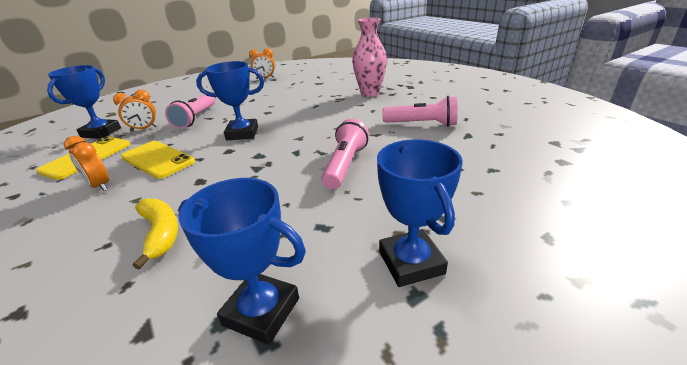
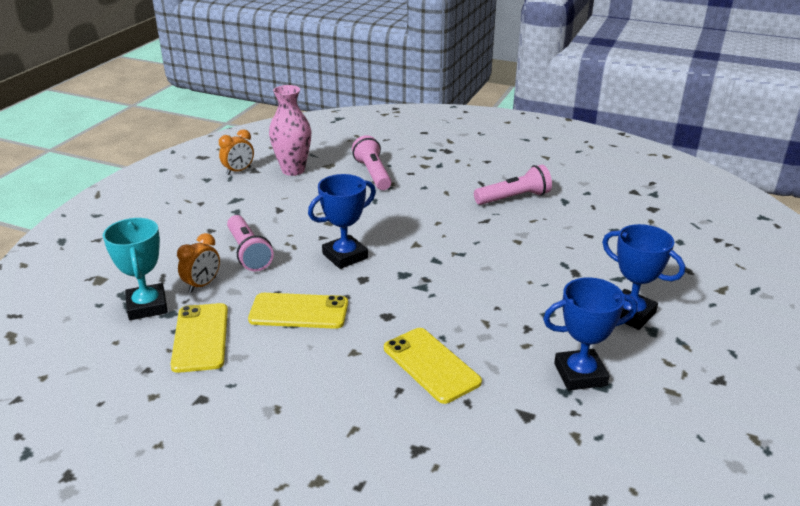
camera: 35 degrees left, 0 degrees up
blue trophy [47,65,121,139] -> turquoise trophy [103,218,168,320]
orange clock [64,136,109,191] -> none
yellow banana [133,198,178,269] -> yellow phone [384,328,482,404]
pink flashlight [321,119,369,189] -> pink flashlight moved to [352,135,391,190]
pink vase [352,18,387,97] -> pink vase moved to [269,85,311,176]

